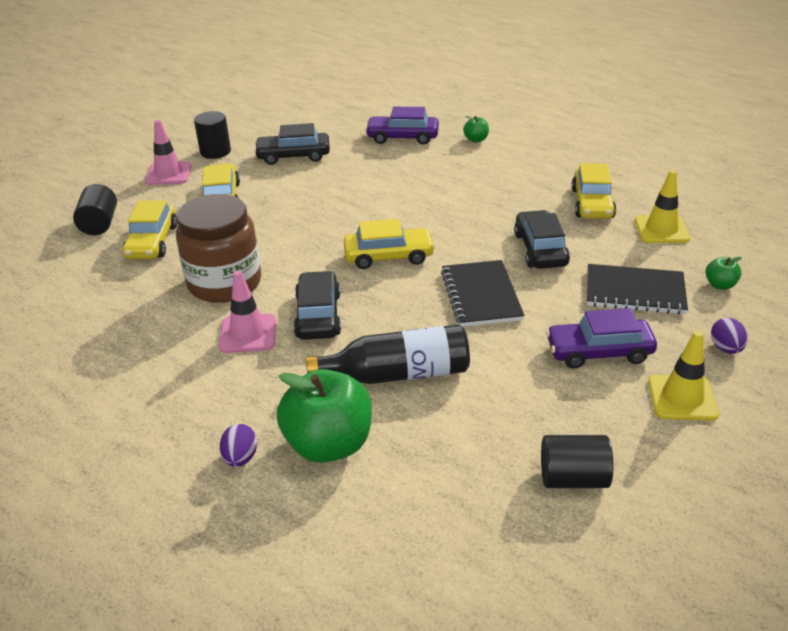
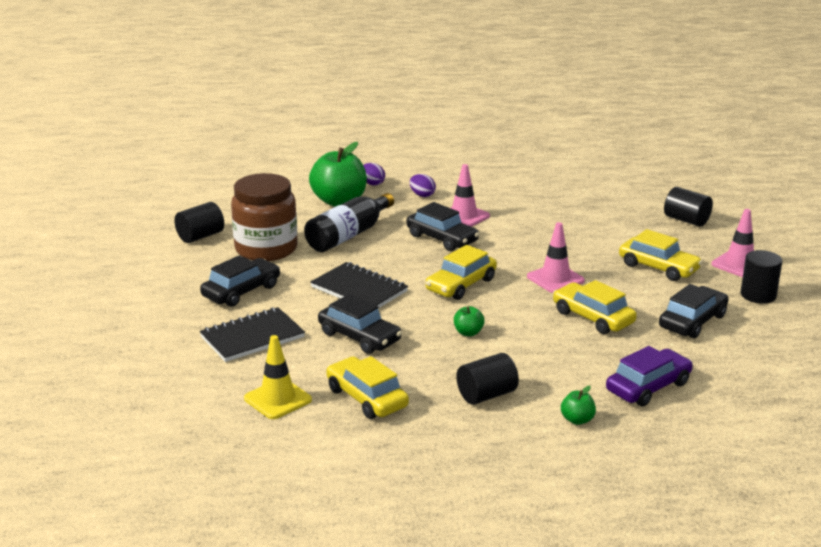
camera: 135 degrees right, 10 degrees down
yellow car [123,200,177,259] -> yellow car moved to [553,280,637,334]
brown jar [176,194,261,303] -> brown jar moved to [231,173,297,261]
purple car [546,308,657,369] -> black car [200,255,280,307]
yellow traffic cone [648,330,719,421] -> none
green apple [706,257,742,290] -> green apple moved to [454,306,485,336]
purple egg [711,318,747,354] -> purple egg moved to [410,174,436,197]
none -> black cylinder [456,353,519,405]
none -> pink traffic cone [527,222,585,293]

